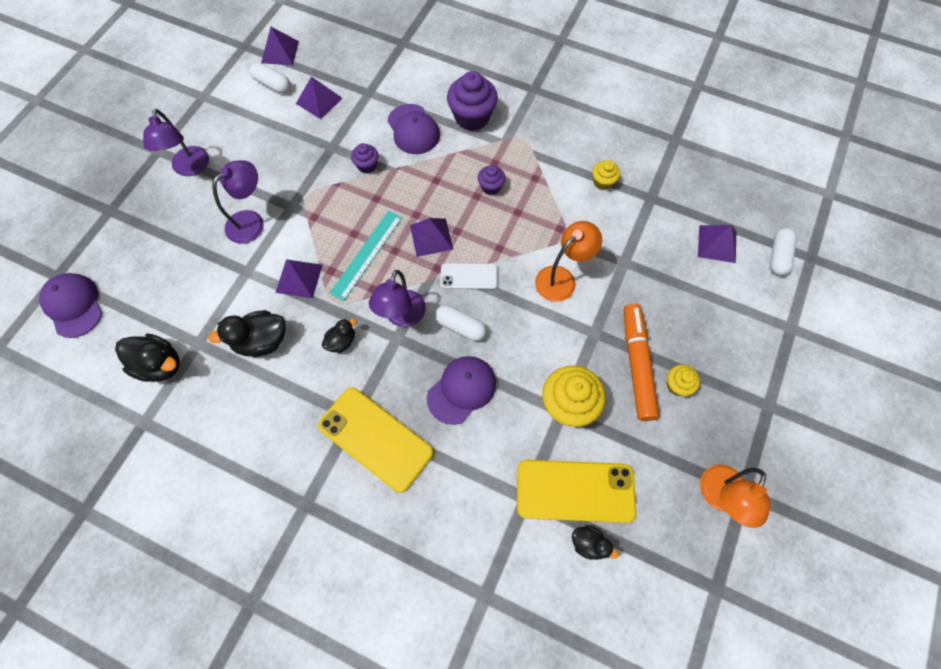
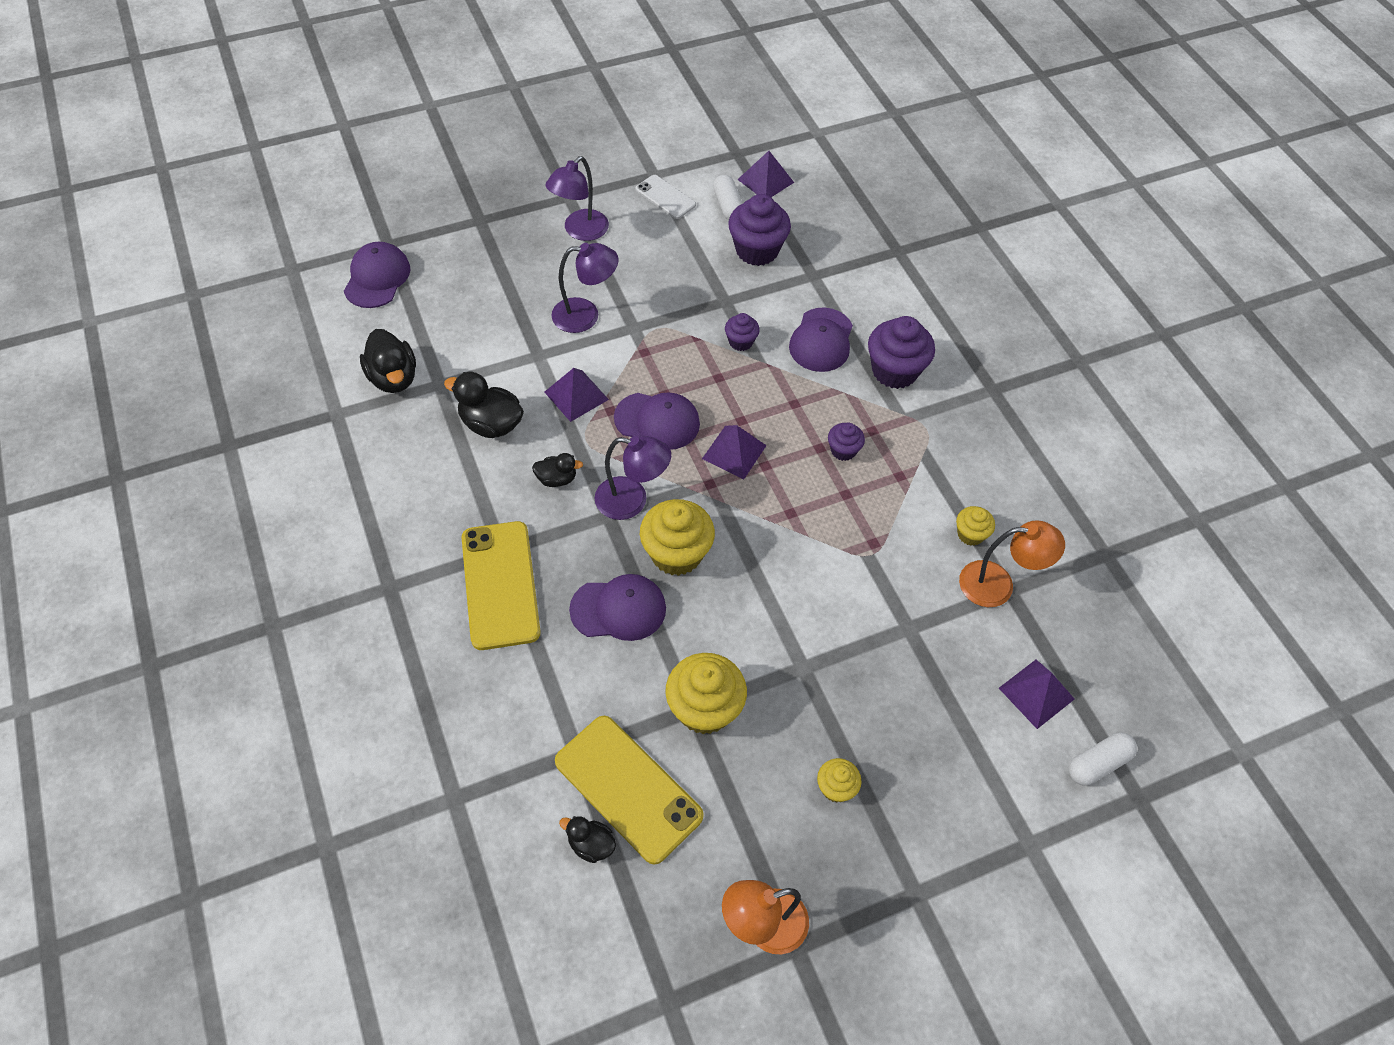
camera: 40 degrees right, 10 degrees down
purple pyramid [296,77,343,119] -> purple cupcake [728,194,791,266]
turquoise ruler [329,211,402,301] -> purple cap [614,392,700,450]
purple lamp [369,270,426,327] -> purple lamp turned 135 degrees counterclockwise [595,436,671,520]
white capsule [435,305,486,341] -> yellow cupcake [640,499,715,576]
white phone [440,263,497,289] -> white phone moved to [636,175,696,219]
orange lamp [535,221,602,302] -> orange lamp moved to [959,520,1065,607]
black duck [572,525,619,560] -> black duck turned 135 degrees clockwise [559,816,616,863]
orange marker [624,304,659,421] -> none

